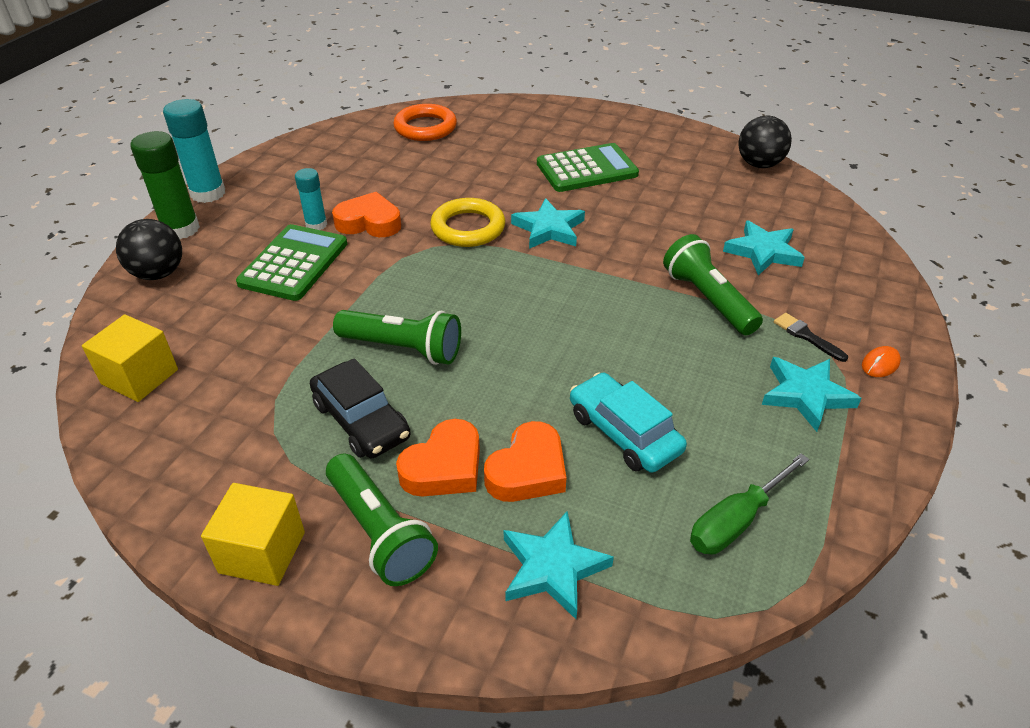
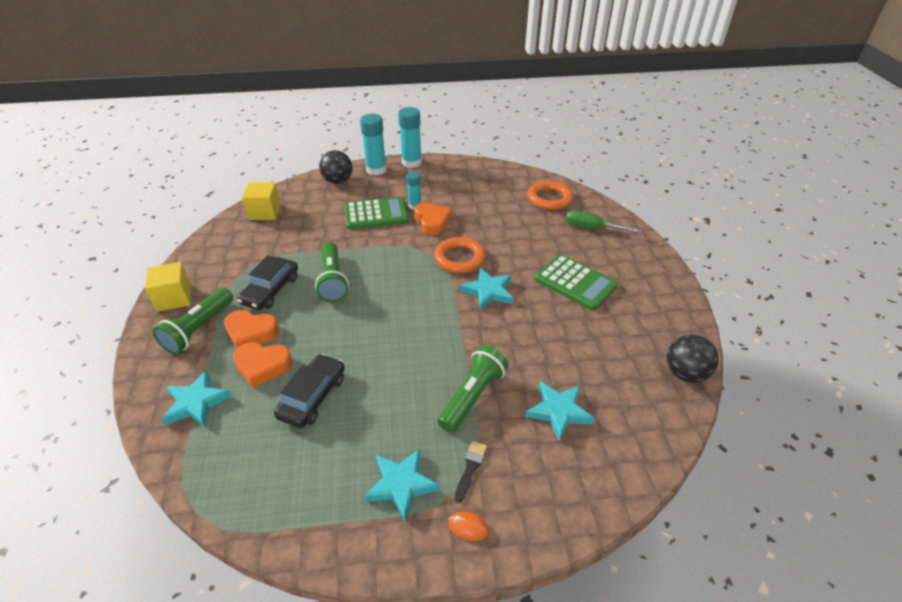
camera: 60 degrees right, 0 degrees up
green glue stick [130,131,200,239] -> turquoise glue stick [360,114,386,175]
yellow ring [430,198,505,247] -> orange ring [434,237,485,273]
turquoise car [570,372,687,473] -> black car [274,354,345,428]
green screwdriver [690,453,810,554] -> green screwdriver moved to [566,210,643,233]

